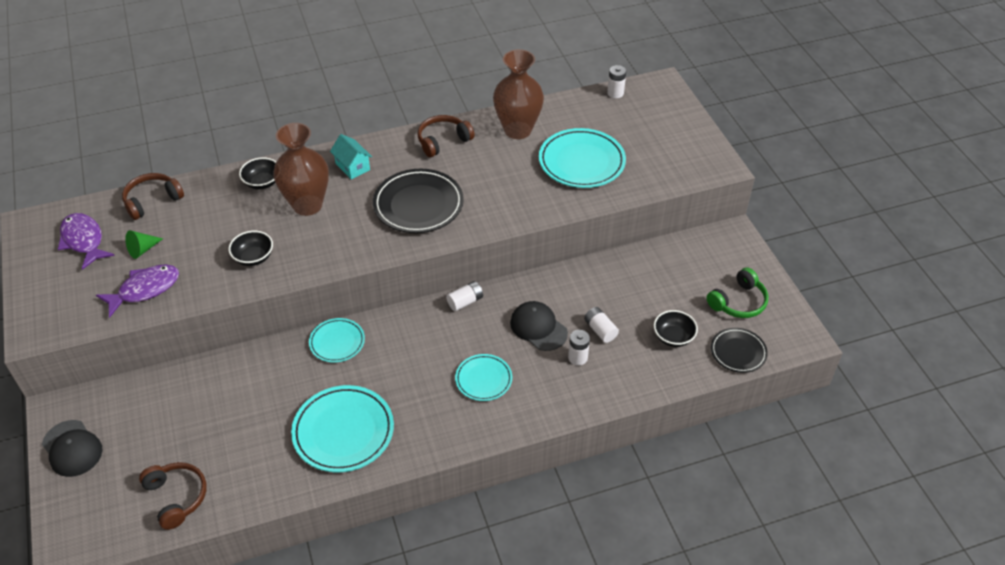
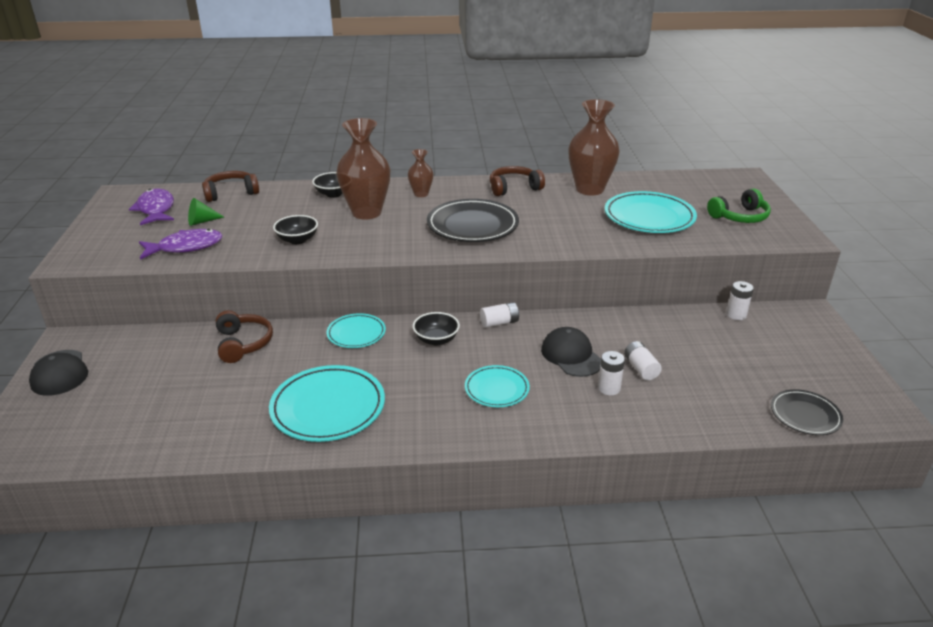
camera: 15 degrees right, 15 degrees down
brown headphones [139,462,207,530] -> brown headphones moved to [216,310,273,363]
turquoise house [330,134,372,179] -> brown vase [408,149,433,197]
white battery [607,65,626,98] -> white battery moved to [726,281,754,320]
black bowl [654,310,698,347] -> black bowl moved to [413,312,460,346]
green headphones [706,267,768,318] -> green headphones moved to [707,189,771,223]

